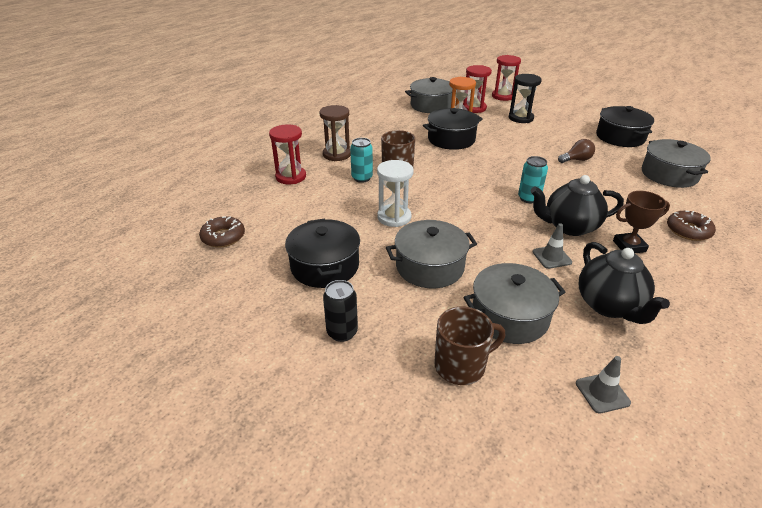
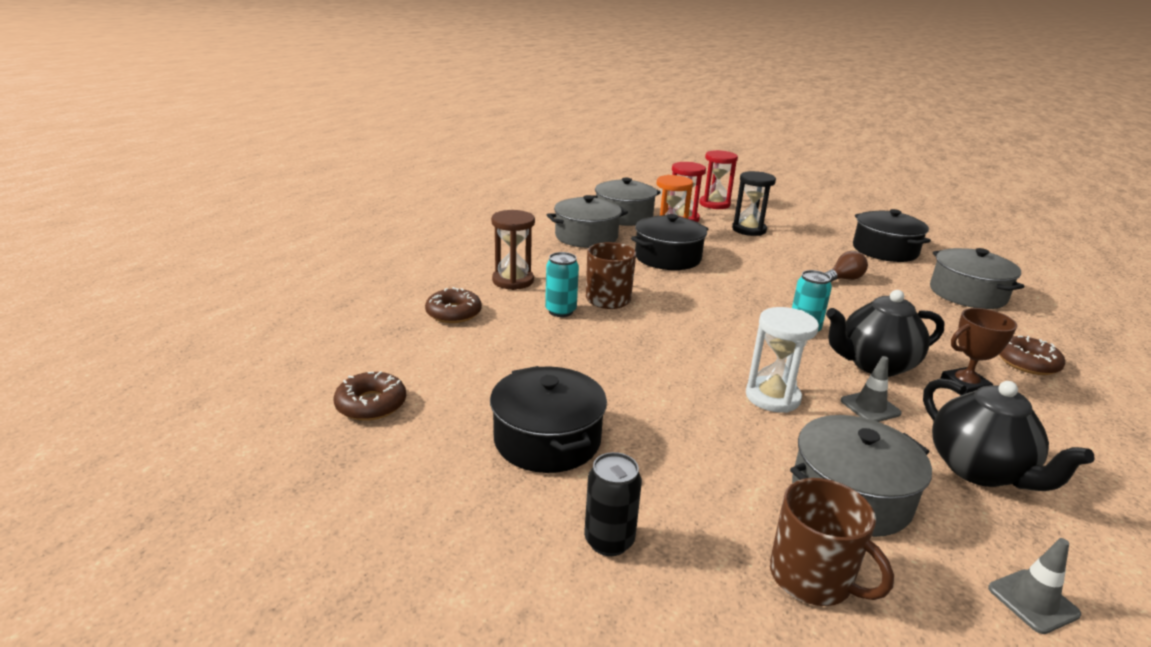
camera: 10 degrees left, 10 degrees down
red hourglass [269,125,306,184] -> brown donut [425,287,482,323]
white hourglass [377,160,414,227] -> white hourglass moved to [746,307,819,413]
grey pot [386,220,477,288] -> grey pot moved to [547,195,628,248]
brown mug [434,307,505,385] -> brown mug turned 75 degrees clockwise [770,478,894,606]

